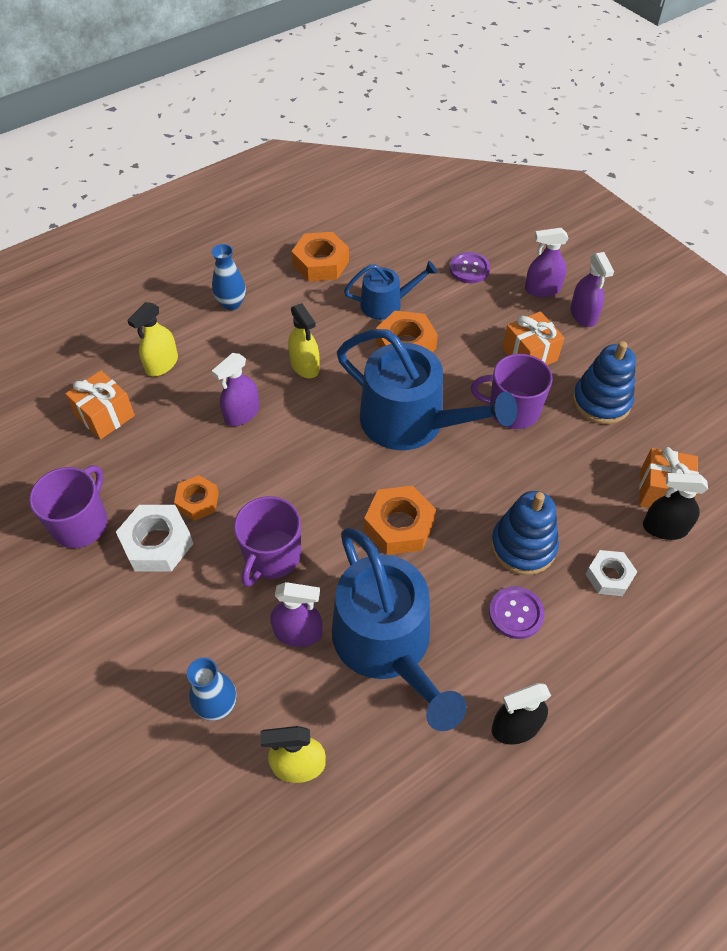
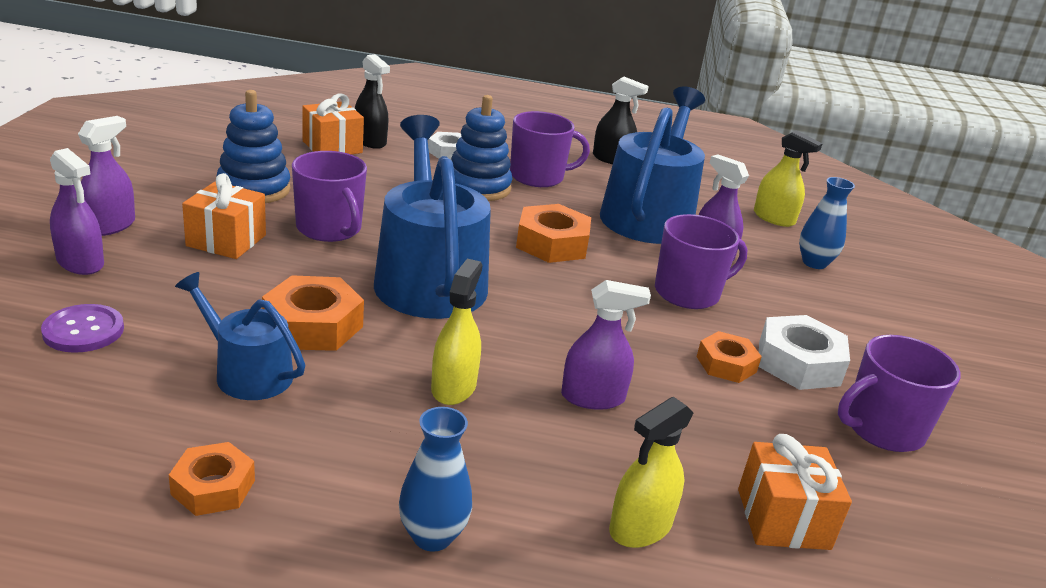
camera: 140 degrees left, 25 degrees down
yellow spray bottle [127,302,178,376] -> yellow spray bottle turned 150 degrees clockwise [609,397,693,548]
orange nut [292,232,349,281] -> orange nut [169,442,255,516], size x0.64
purple button [489,586,544,639] -> purple mug [510,111,590,187]

